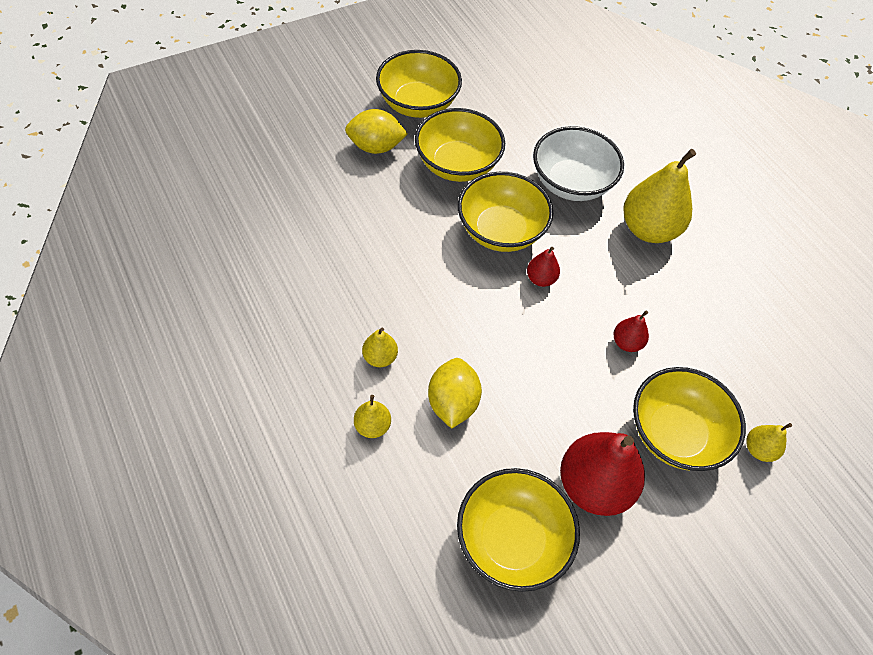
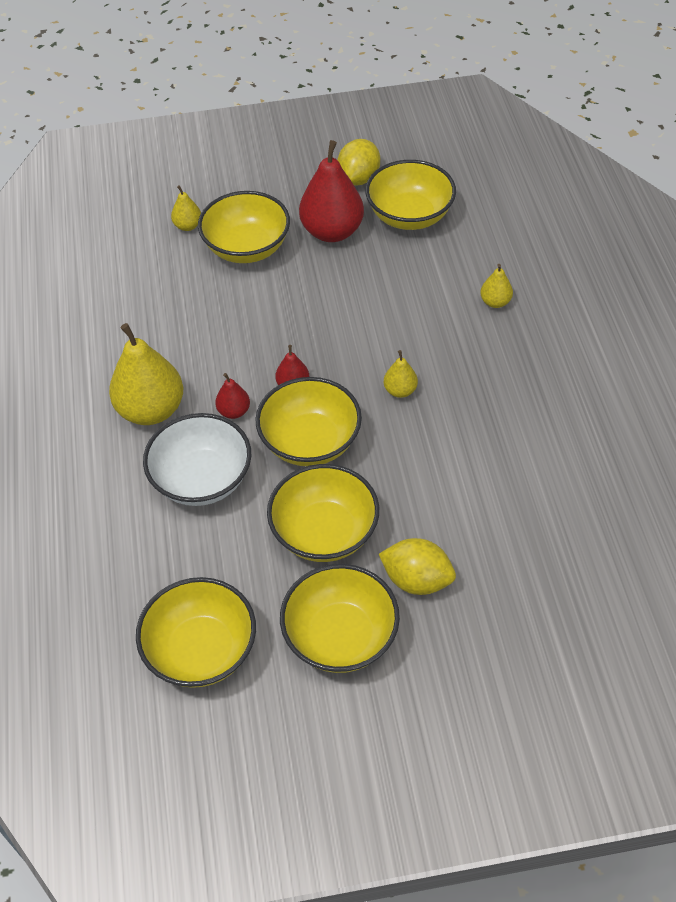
camera: 155 degrees left, 5 degrees down
yellow pear [362,328,398,367] -> yellow pear moved to [384,350,418,398]
yellow lemon [428,358,482,429] -> yellow lemon moved to [337,139,380,185]
red pear [614,310,649,352] -> red pear moved to [215,373,250,419]
none -> yellow bowl [136,577,256,688]

